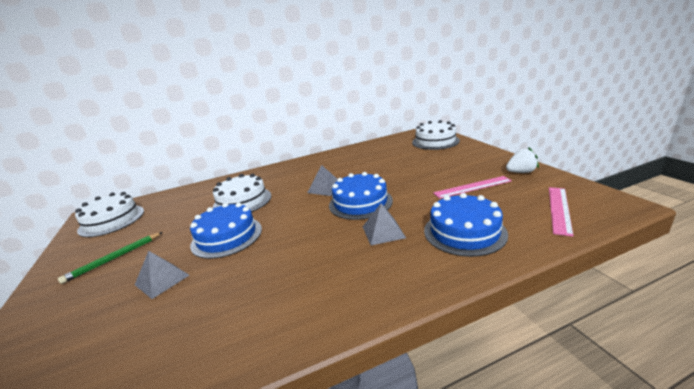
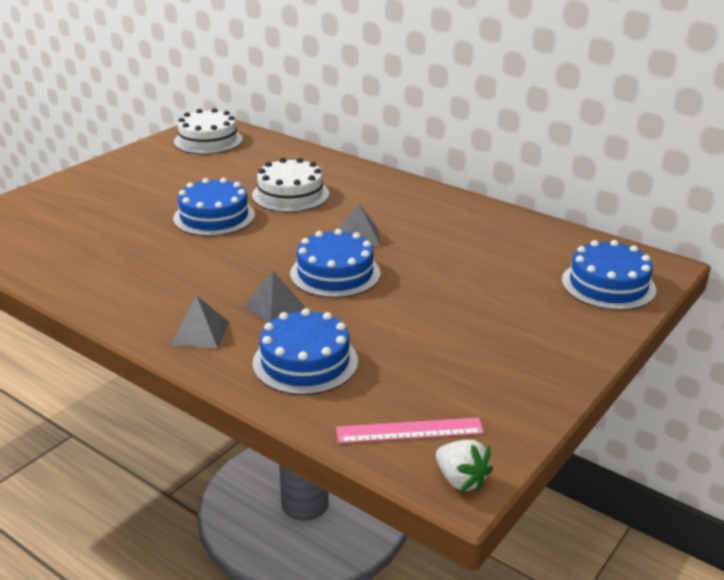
camera: 55 degrees right, 5 degrees up
green pencil [58,232,163,284] -> none
grey pyramid [135,251,189,299] -> grey pyramid moved to [171,295,229,349]
white cake [412,120,460,150] -> blue cake [562,240,656,310]
pink ruler [433,176,512,199] -> none
white strawberry [506,147,539,173] -> white strawberry moved to [436,440,493,492]

